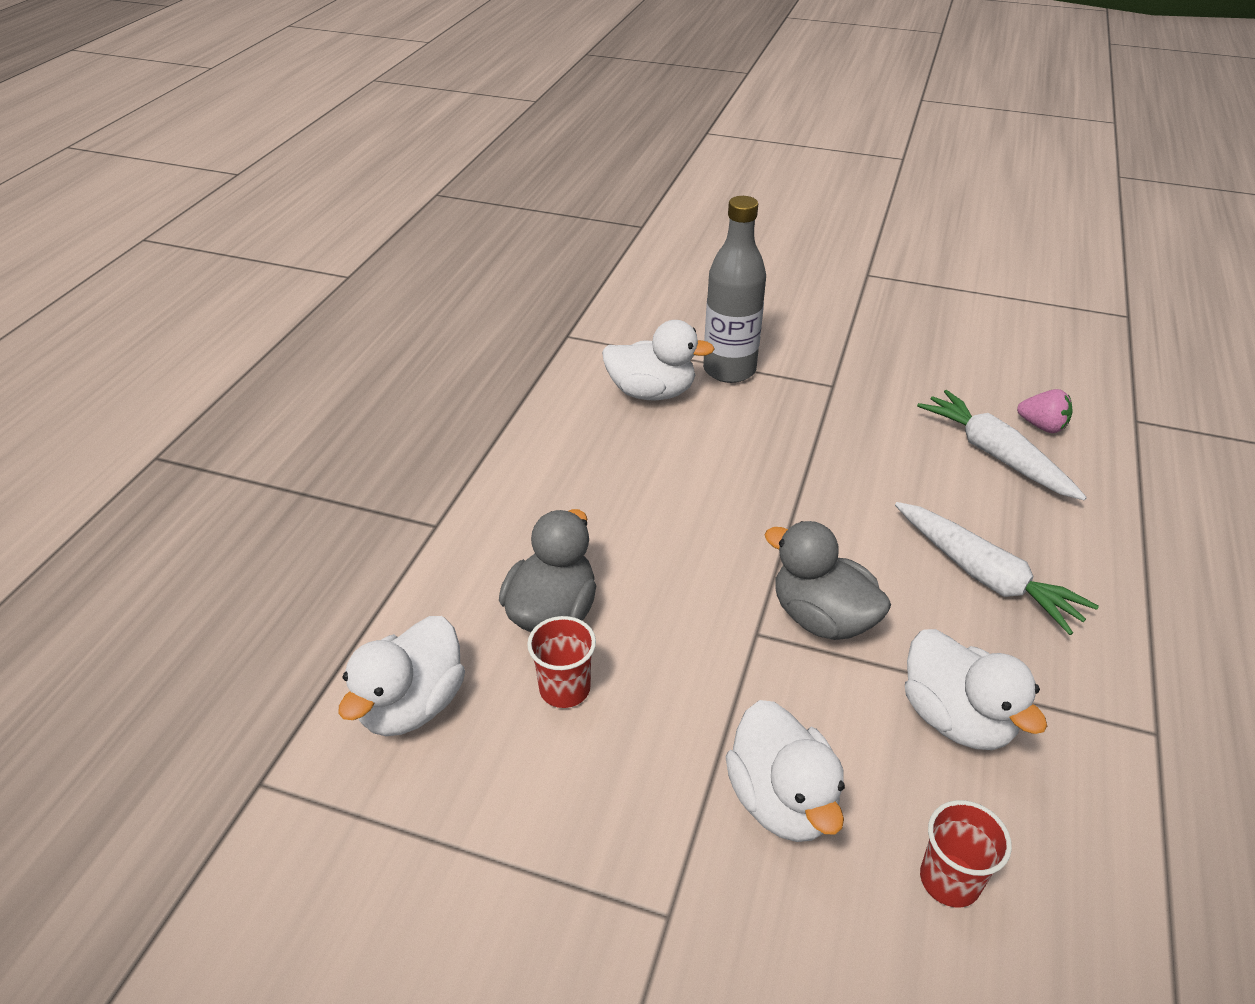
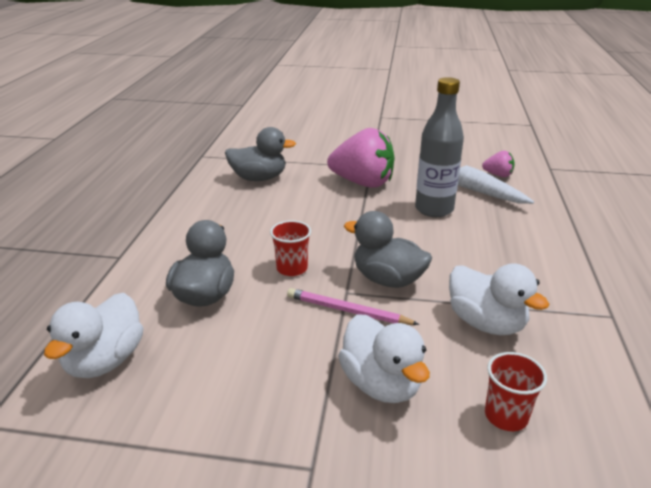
camera: 10 degrees left, 10 degrees down
red cup [527,616,596,708] -> red cup moved to [270,220,311,276]
white duck [602,320,715,400] -> grey duck [225,127,296,181]
grey bottle [703,196,766,383] -> grey bottle moved to [415,77,464,217]
white carrot [895,502,1099,635] -> none
none -> pink pencil [287,288,419,325]
none -> pink strawberry [327,128,395,188]

